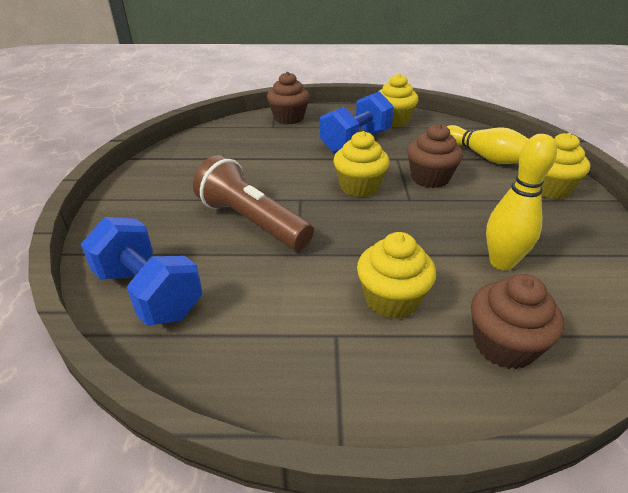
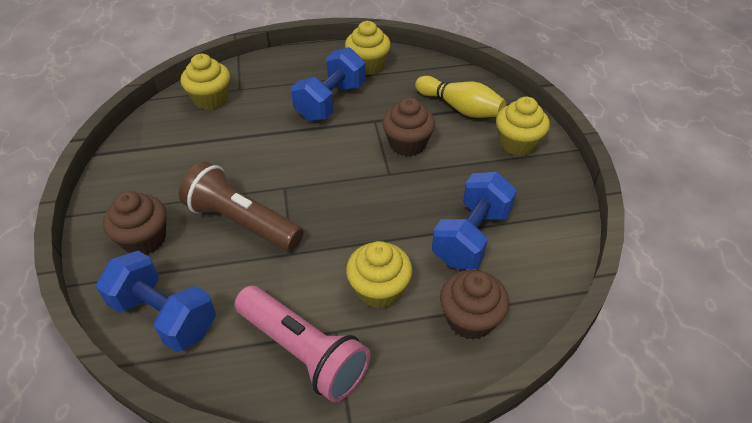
camera: 10 degrees left, 10 degrees up
brown cupcake [267,72,310,124] -> brown cupcake moved to [103,191,167,254]
yellow cupcake [333,131,390,197] -> yellow cupcake moved to [181,54,230,110]
yellow bowling pin [486,134,557,270] -> blue dumbbell [432,172,517,269]
none -> pink flashlight [235,286,370,402]

